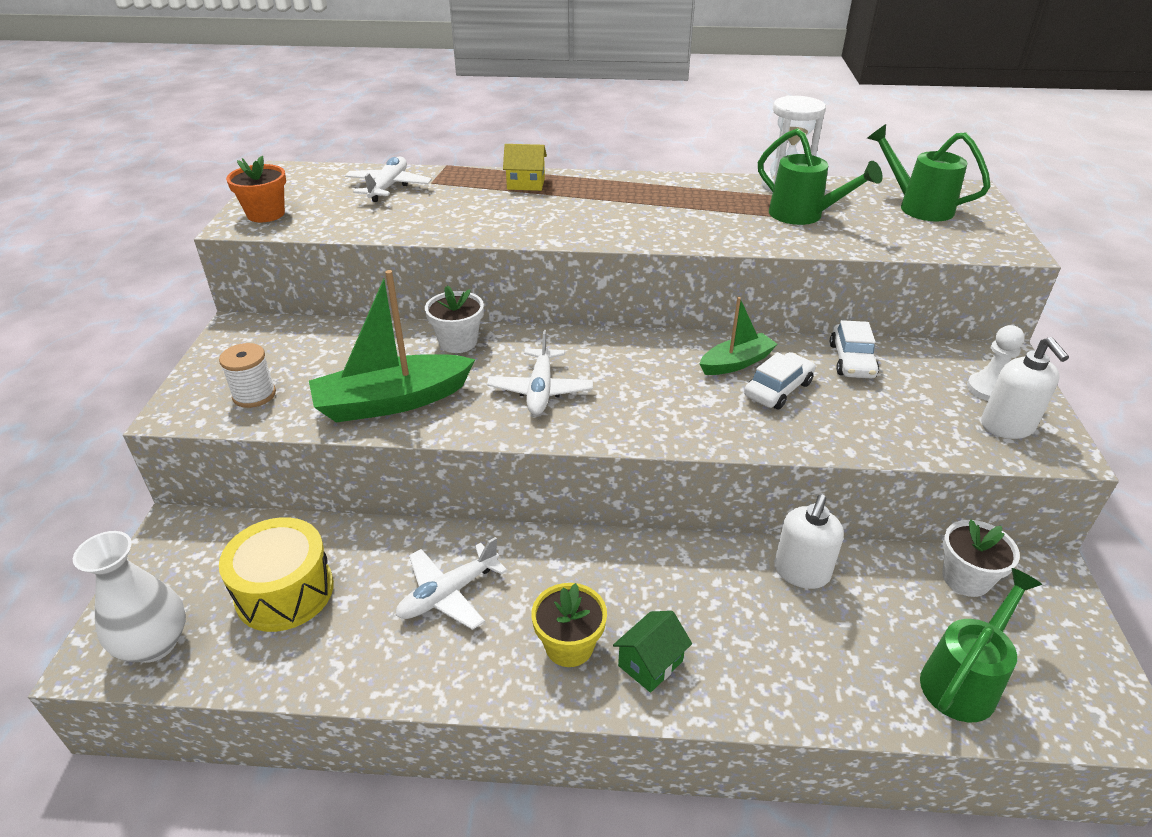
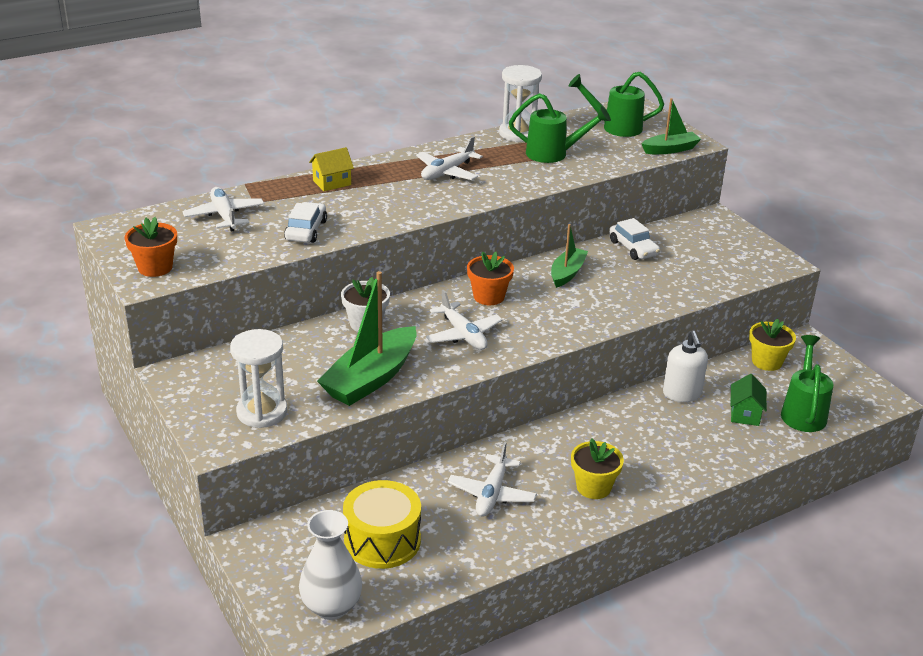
camera: 35 degrees left, 5 degrees down
white spool [219,343,276,408] -> white hourglass [230,329,287,428]
green house [613,611,692,693] -> green house moved to [730,374,767,426]
white car [744,352,816,409] -> white car moved to [284,202,327,243]
white flower pot [943,519,1020,597] -> yellow flower pot [749,319,796,371]
white pawn [967,325,1025,401] -> none
white soap dispenser [981,337,1069,439] -> none
none -> white plane [416,136,483,180]
none -> orange flower pot [467,251,514,305]
none -> green boat [642,98,701,154]

